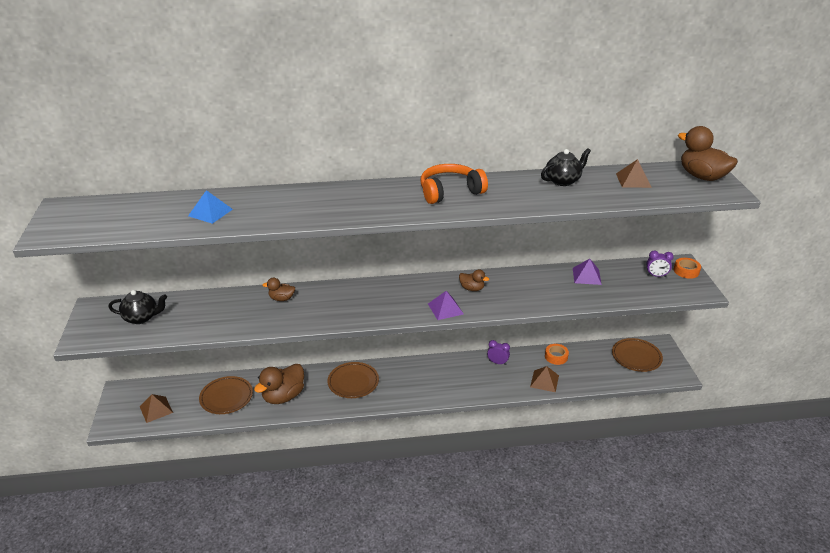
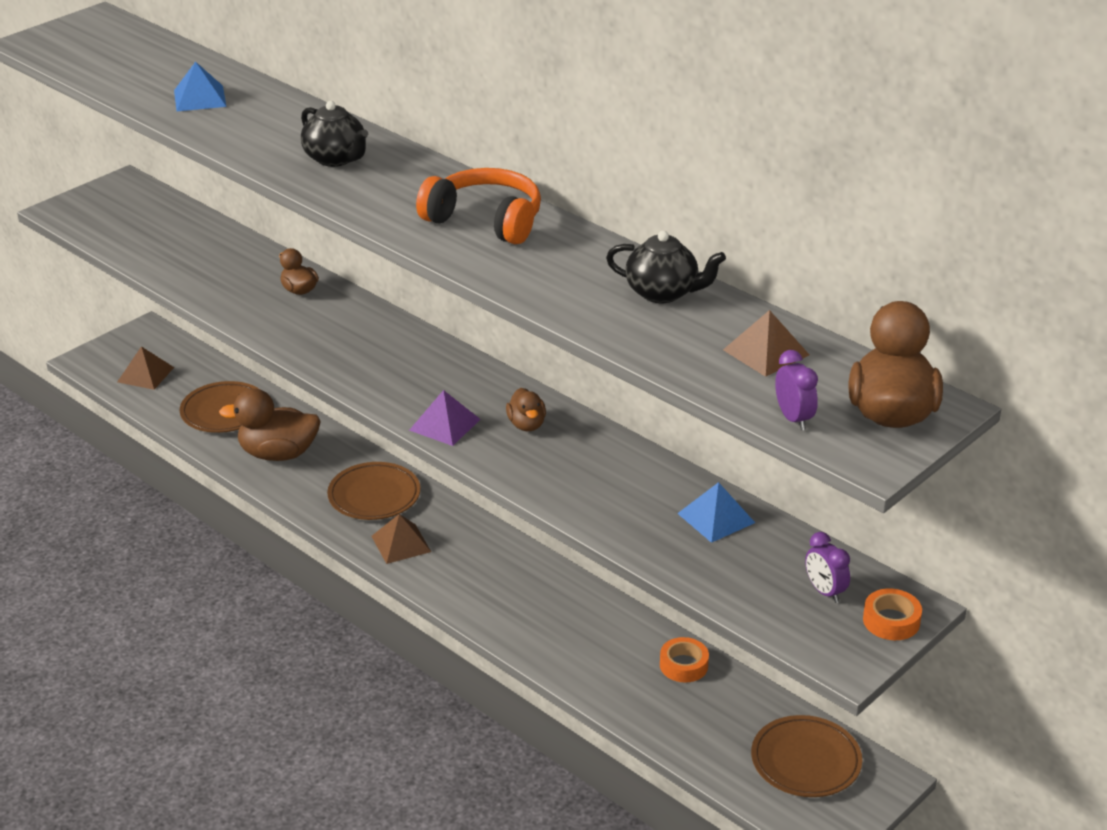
camera: 50 degrees right, 0 degrees up
black teapot [108,290,167,324] -> black teapot moved to [301,101,368,167]
purple clock [487,340,510,365] -> purple clock moved to [775,350,818,431]
brown pyramid [530,366,559,393] -> brown pyramid moved to [371,514,431,564]
purple pyramid [573,259,602,285] -> blue pyramid [677,482,755,543]

